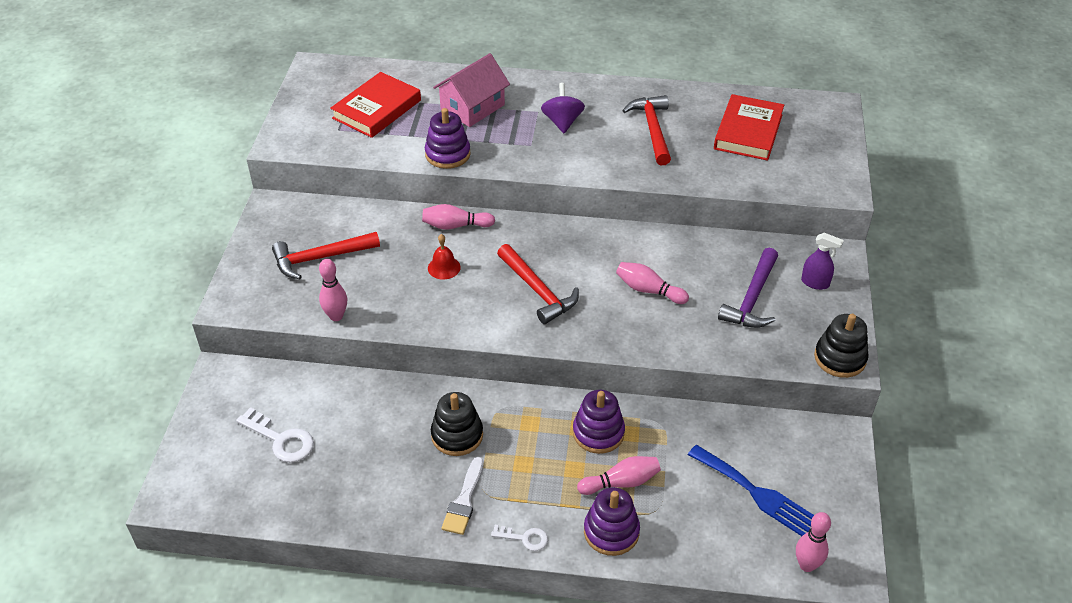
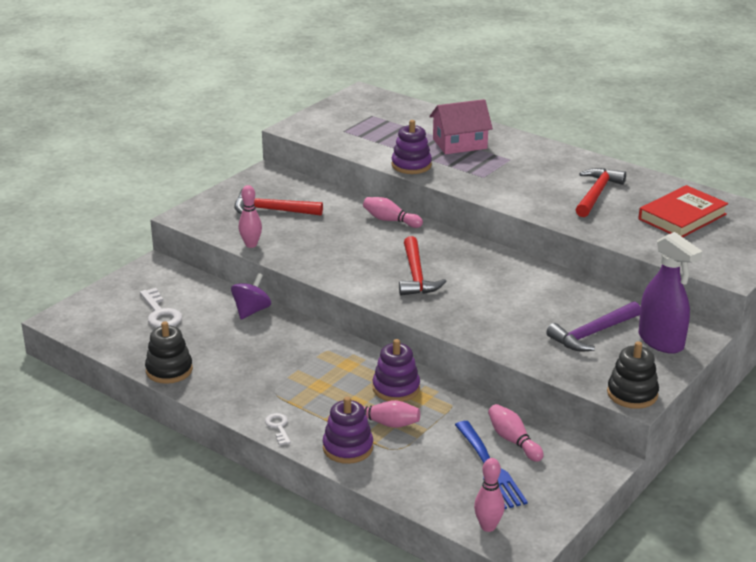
camera: 30 degrees right, 15 degrees down
red book [330,72,421,138] -> none
red bell [428,234,461,279] -> none
black stacking toy [431,392,483,456] -> black stacking toy moved to [145,321,193,384]
white brush [442,457,484,535] -> none
white key [491,525,548,551] -> white key turned 150 degrees counterclockwise [265,413,291,445]
purple spinning top [541,83,585,133] -> purple spinning top moved to [231,273,271,320]
pink bowling pin [616,262,689,304] -> pink bowling pin moved to [488,404,544,462]
purple spray bottle [801,233,844,290] -> purple spray bottle [639,232,703,354], size x1.90

